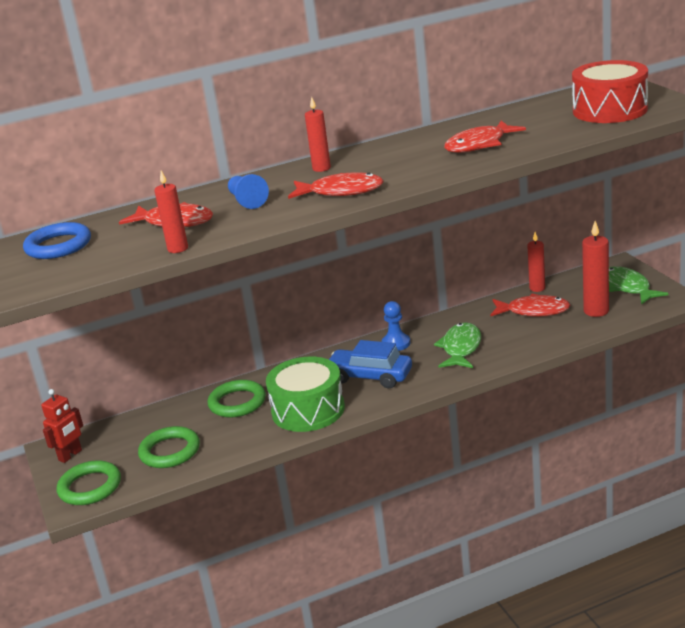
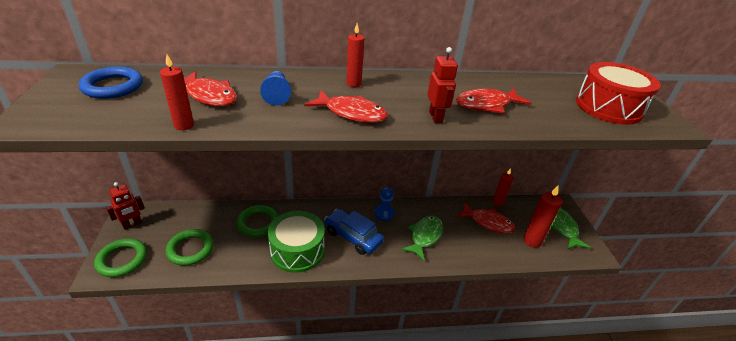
camera: 10 degrees right, 10 degrees up
none -> red robot [427,47,458,123]

